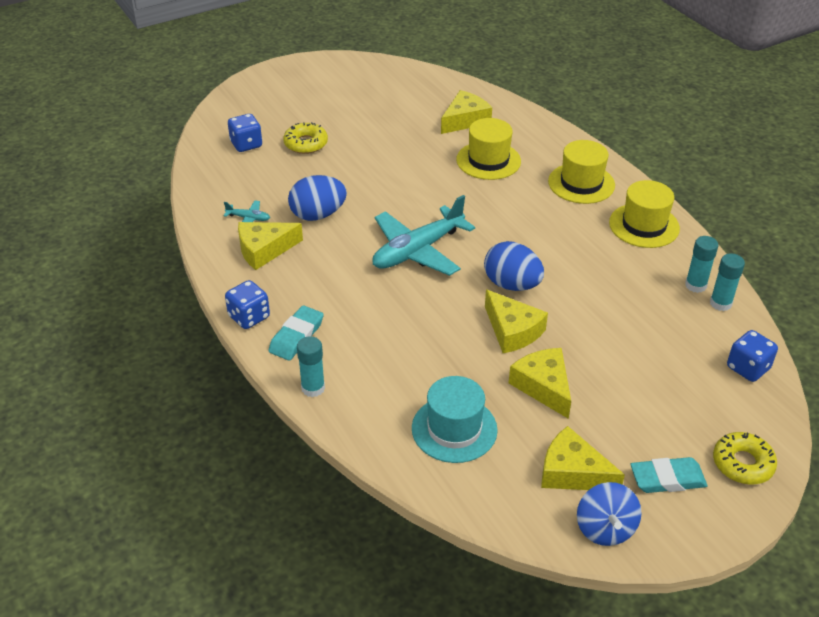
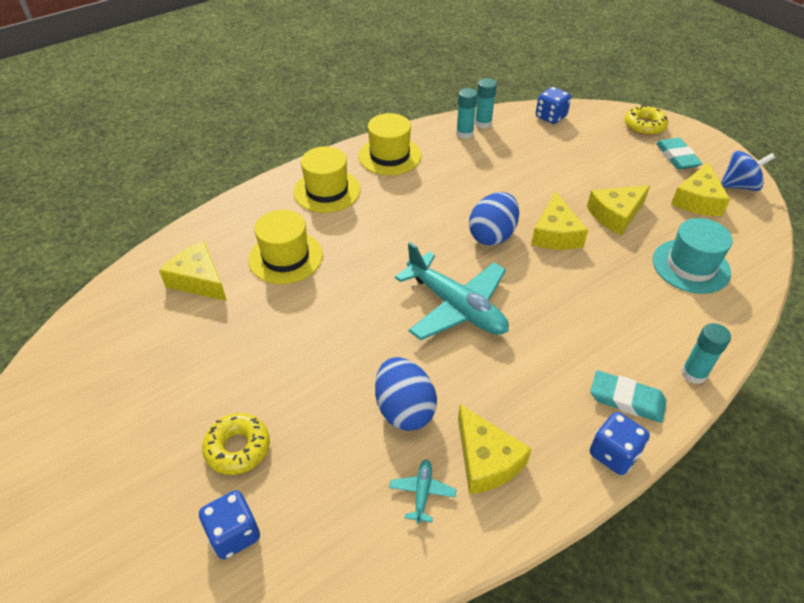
camera: 95 degrees left, 5 degrees up
yellow cheese [485,289,548,353] -> yellow cheese turned 135 degrees clockwise [531,192,588,250]

